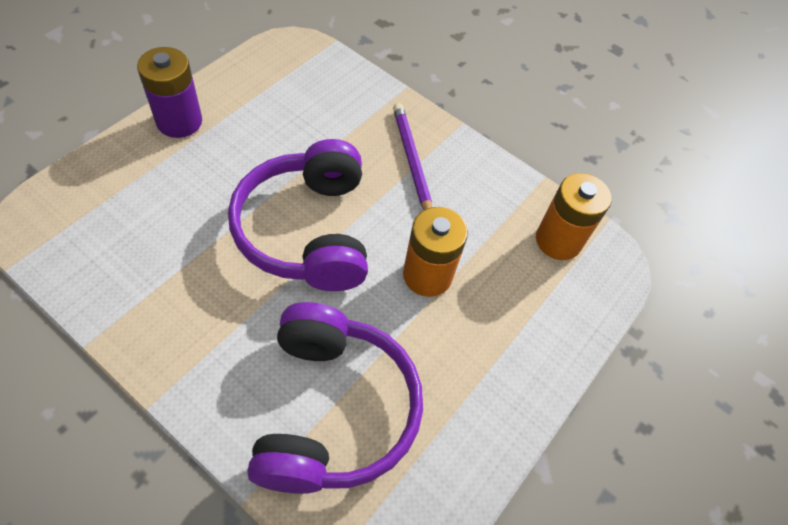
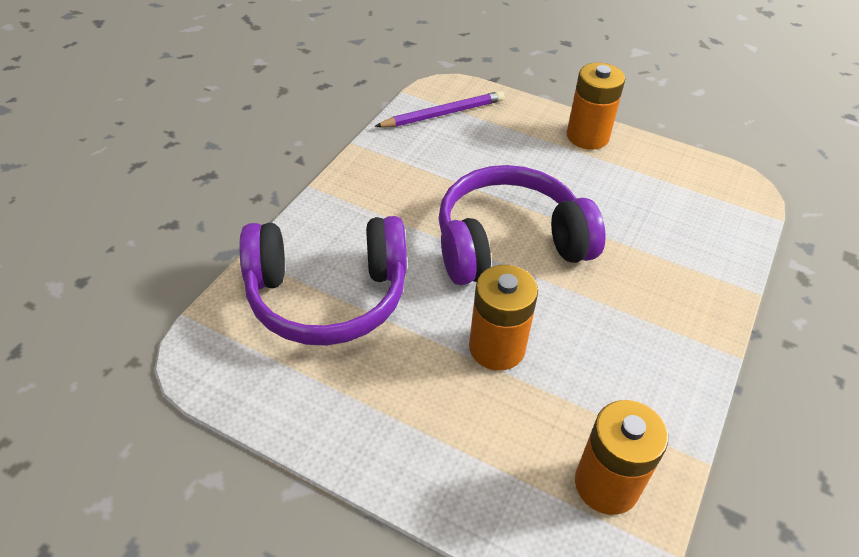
camera: 85 degrees right, 10 degrees down
purple battery [137,47,202,138] -> orange battery [567,62,625,150]
purple pencil [393,103,432,210] -> purple pencil moved to [375,91,504,127]

